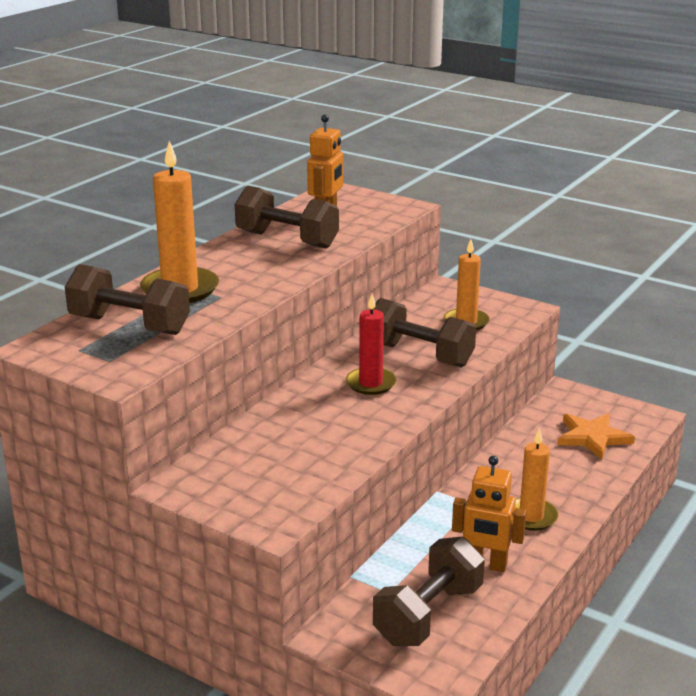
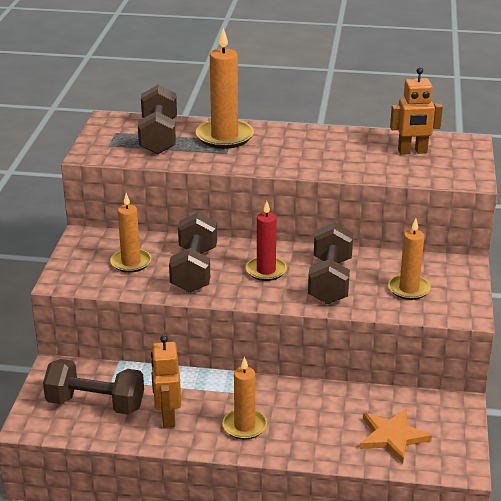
camera: 65 degrees right, 5 degrees up
brown dumbbell [235,186,339,249] -> brown dumbbell moved to [169,212,217,293]
none -> orange candle [110,193,151,273]

